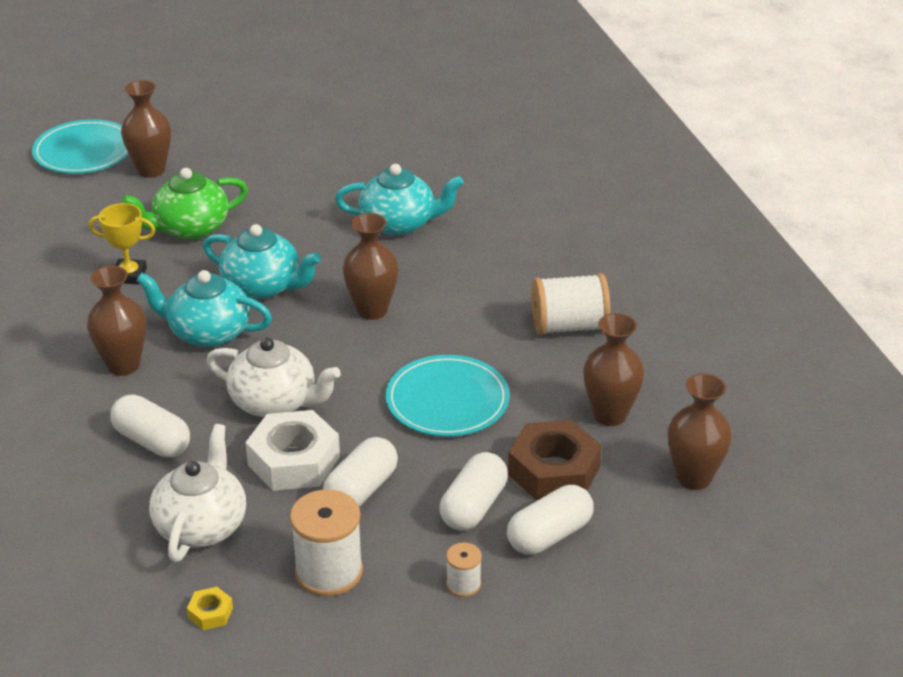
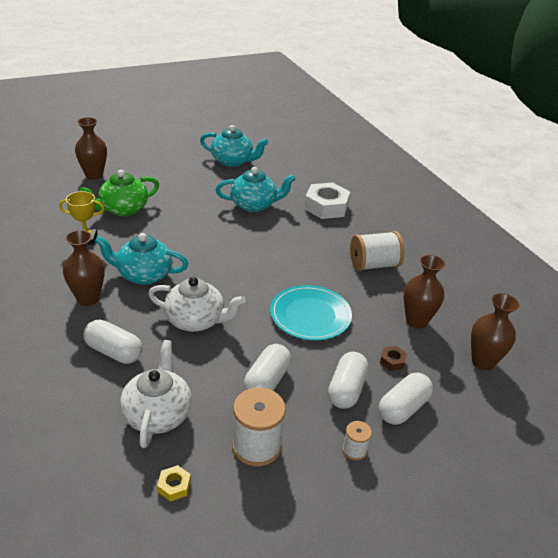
camera: 10 degrees left, 0 degrees up
turquoise plate [32,119,129,174] -> none
turquoise teapot [203,224,321,299] -> turquoise teapot moved to [200,125,268,167]
white nut [245,410,340,491] -> white nut moved to [304,183,350,219]
brown vase [343,213,399,320] -> none
brown nut [508,420,602,500] -> brown nut [380,346,407,371], size x0.44

